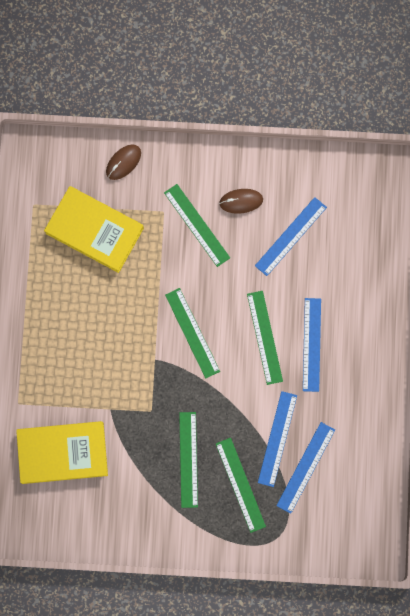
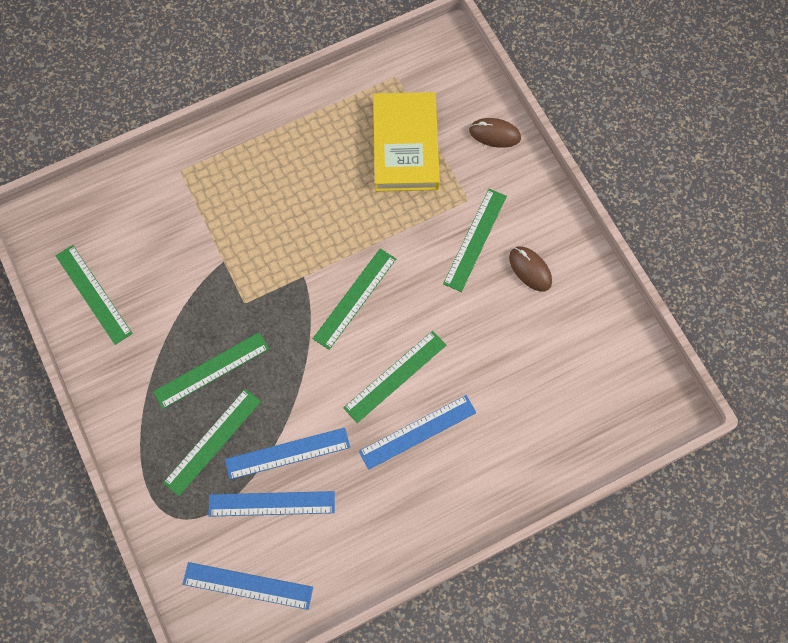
camera: 60 degrees right, 10 degrees down
yellow book [16,421,108,484] -> none
blue ruler [255,197,327,276] -> blue ruler moved to [183,562,313,610]
none -> green ruler [56,245,133,345]

